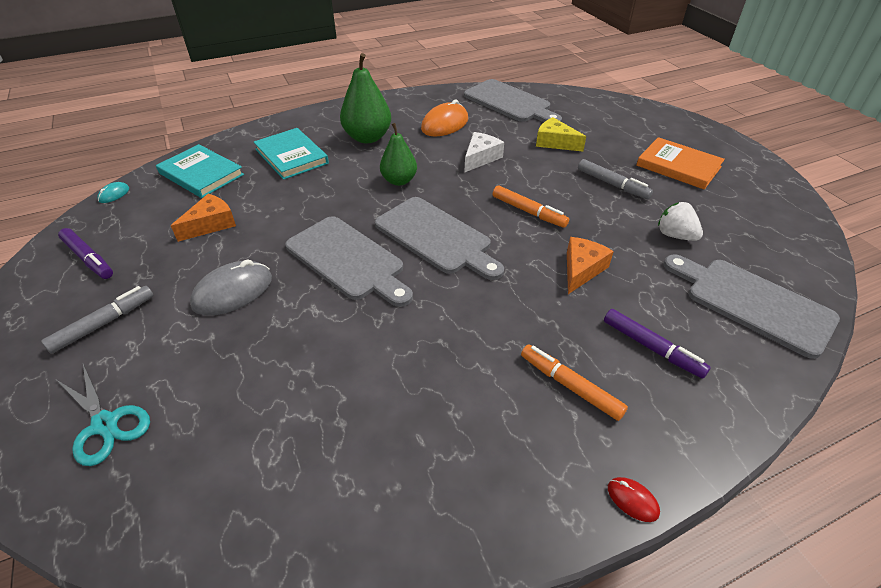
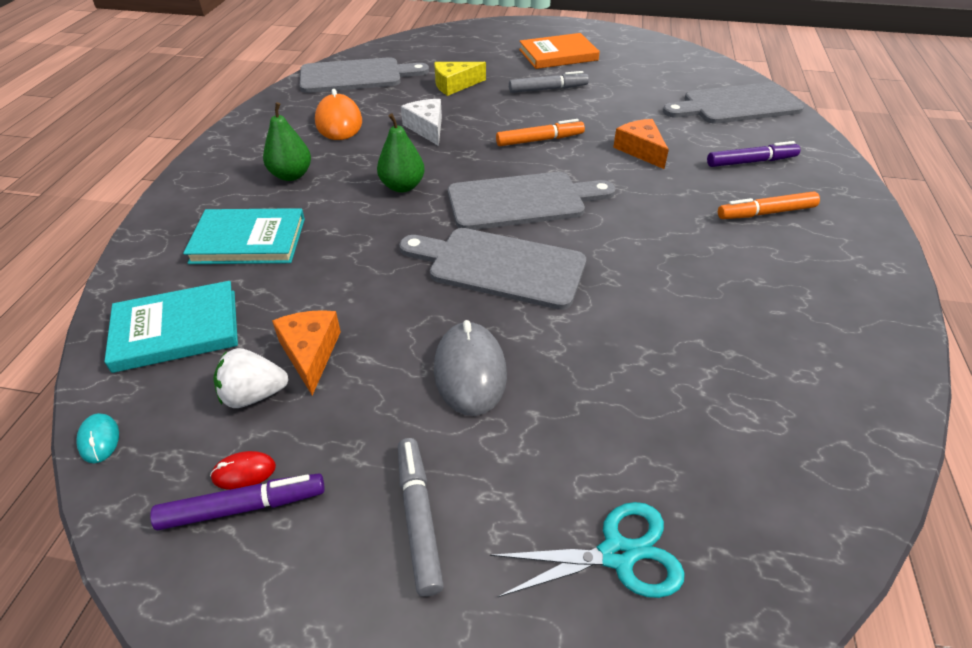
camera: 55 degrees left, 0 degrees up
grey cutting board [285,216,413,307] -> grey cutting board turned 150 degrees counterclockwise [399,228,586,310]
green pear [340,53,391,143] -> green pear [263,102,311,181], size x0.67
red mouse [608,477,660,522] -> red mouse moved to [210,451,276,490]
white strawberry [658,202,703,241] -> white strawberry moved to [214,348,289,408]

